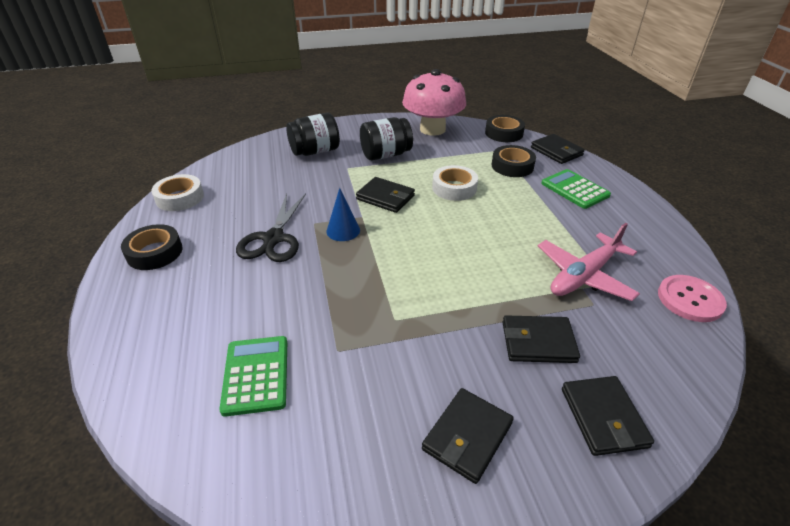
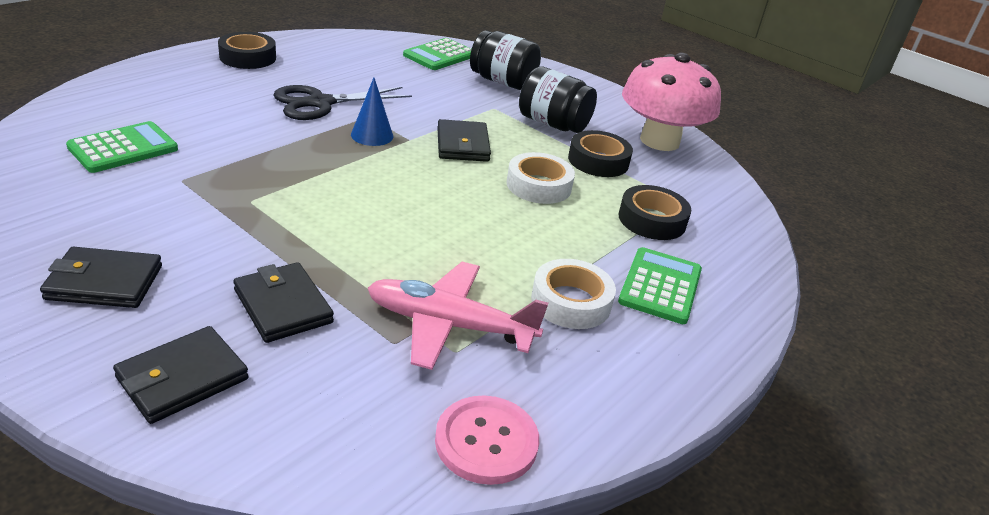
camera: 50 degrees right, 5 degrees down
white tape [151,174,204,211] -> white tape moved to [531,259,616,329]
black tape [485,115,525,142] -> black tape moved to [568,130,633,177]
black wallet [531,134,585,164] -> none
none -> green calculator [403,38,471,70]

